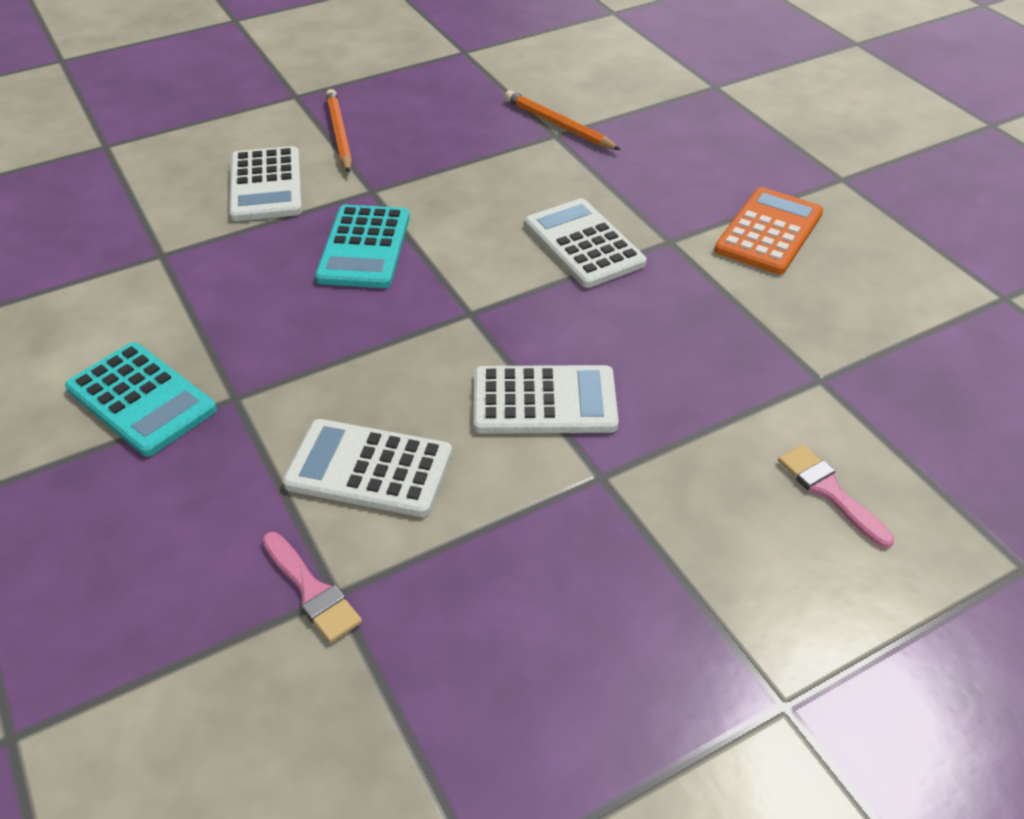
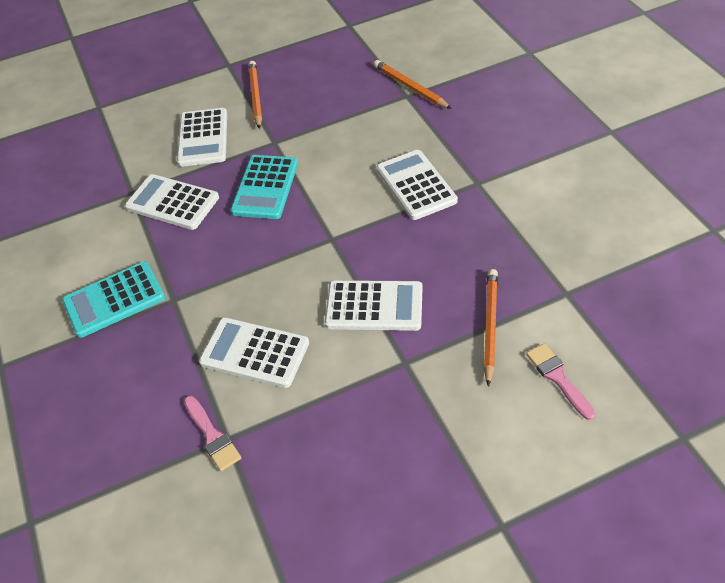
camera: 10 degrees right, 5 degrees up
turquoise calculator [65,342,217,457] -> turquoise calculator turned 105 degrees clockwise [62,261,165,338]
orange calculator [714,187,823,274] -> none
none -> white calculator [125,174,219,230]
none -> orange pencil [484,269,498,387]

